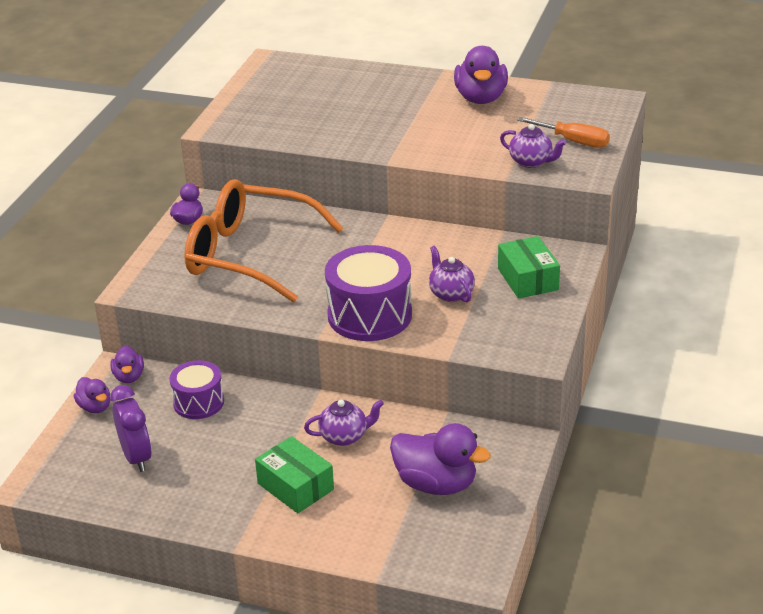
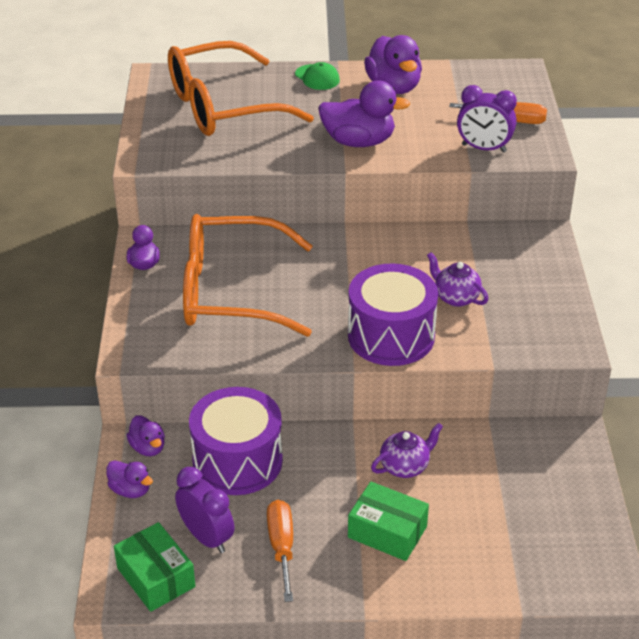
camera: 20 degrees left, 5 degrees up
purple drum [169,360,224,419] -> purple drum [189,387,283,495], size x1.67
purple duck [390,423,491,495] -> purple duck moved to [318,81,410,147]
green box [498,236,560,299] -> green box moved to [114,522,195,612]
purple teapot [500,124,567,168] -> purple clock [457,85,517,153]
none -> orange glasses [168,41,314,136]
none -> orange screwdriver [267,500,293,602]
none -> green cap [295,62,340,90]

